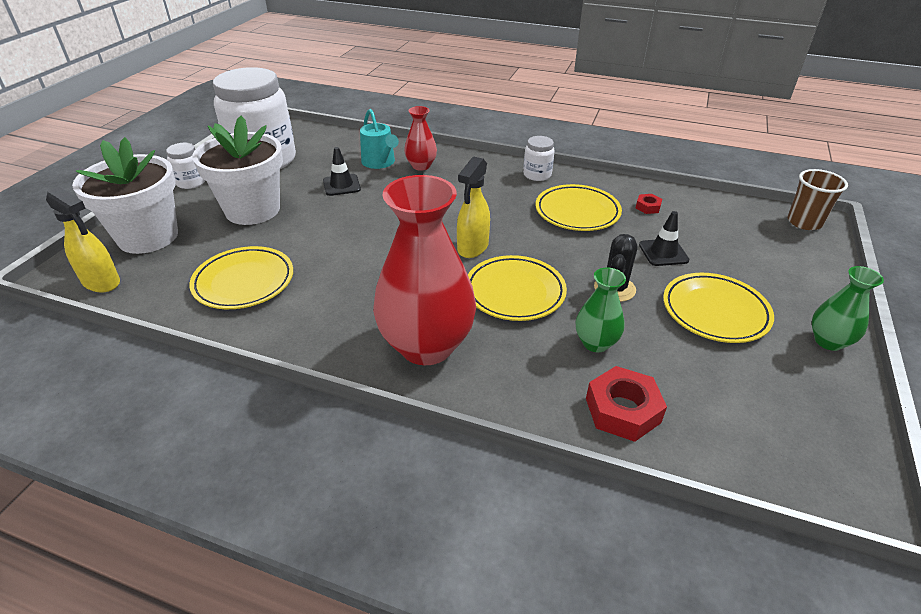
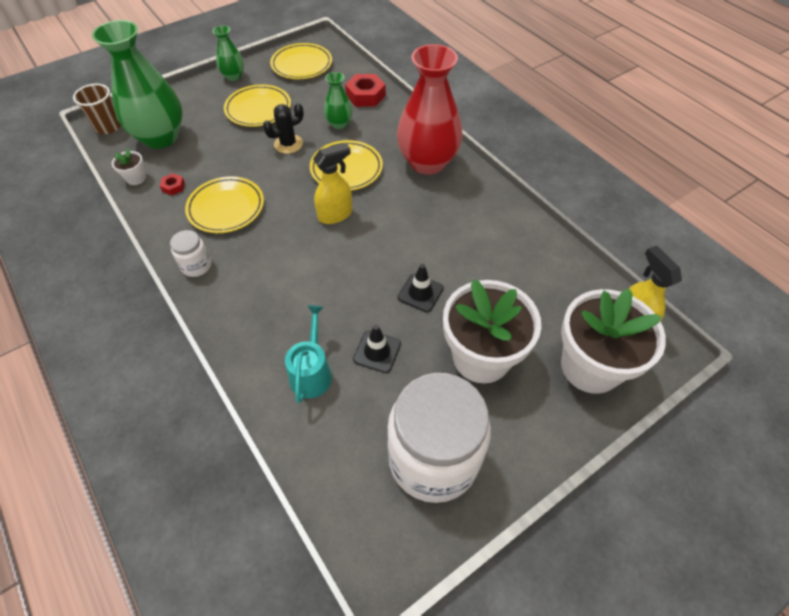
camera: 145 degrees left, 15 degrees up
white jar [166,143,206,189] -> none
yellow plate [189,246,293,309] -> yellow plate moved to [270,43,332,79]
red vase [404,106,437,171] -> none
black traffic cone [639,211,690,266] -> black traffic cone moved to [398,264,444,312]
none -> green vase [92,20,183,149]
none -> white flower pot [112,149,146,185]

